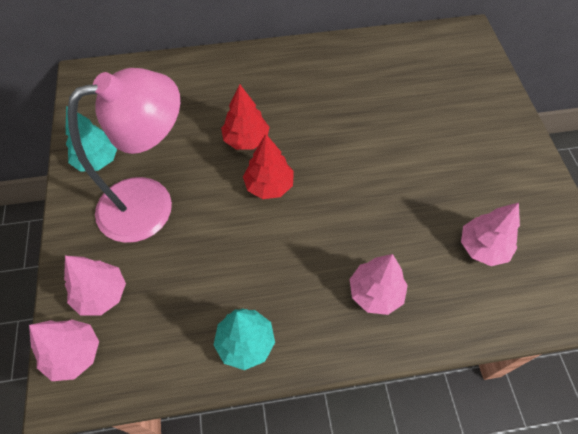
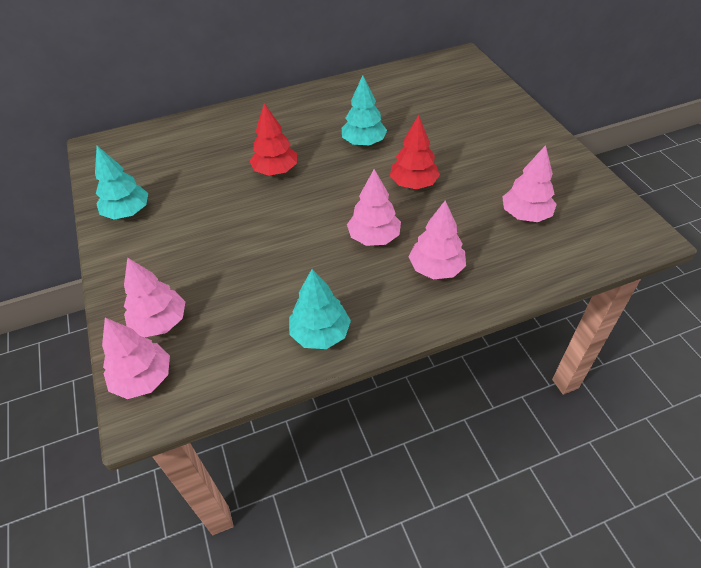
camera: 10 degrees left, 10 degrees down
pink lamp [67,68,180,243] -> none
red tree [243,134,294,199] -> red tree moved to [390,115,440,189]
none -> turquoise tree [342,75,387,146]
none -> pink tree [347,169,401,246]

